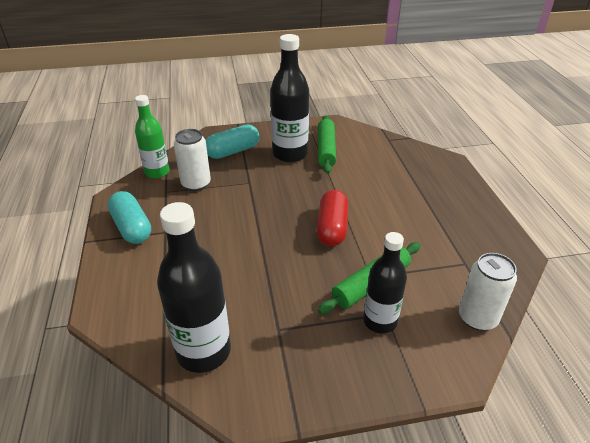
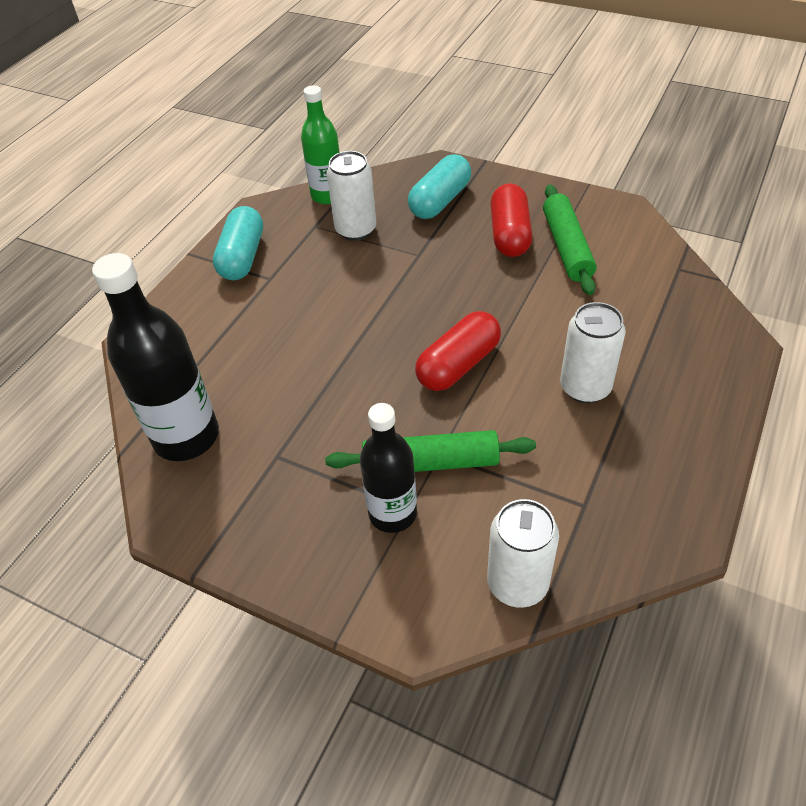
camera: 40 degrees right, 10 degrees up
turquoise capsule [206,124,259,159] -> turquoise capsule turned 60 degrees counterclockwise [408,154,471,219]
black bottle [270,34,309,163] -> red capsule [490,183,532,257]
green rolling pin [318,115,336,174] -> green rolling pin turned 45 degrees counterclockwise [543,185,596,295]
none -> white can [560,302,626,403]

